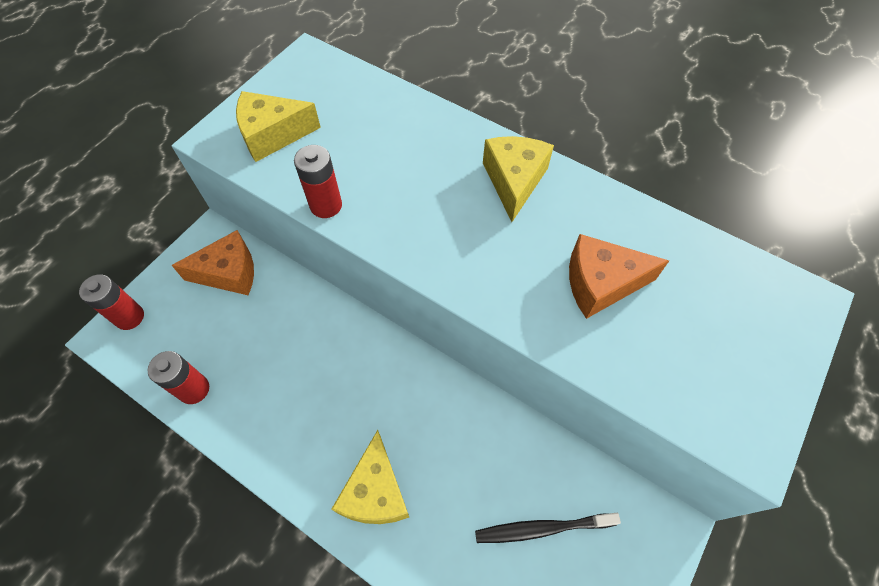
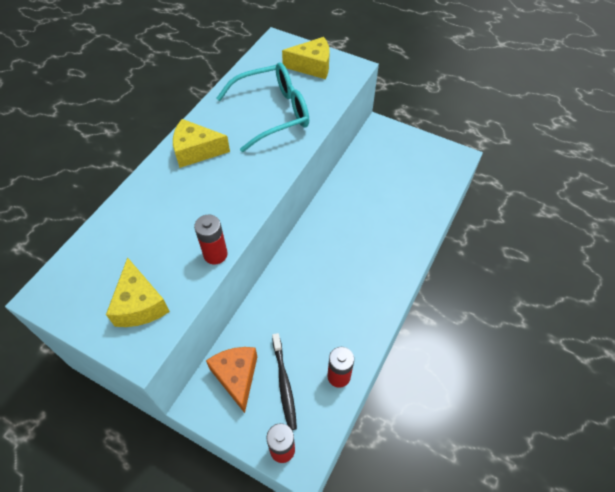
camera: 95 degrees left, 5 degrees down
yellow cheese [331,430,409,524] -> yellow cheese moved to [282,37,330,79]
black toothbrush [475,513,621,543] -> black toothbrush moved to [272,333,297,430]
orange cheese [569,234,669,319] -> turquoise glasses [217,62,309,152]

